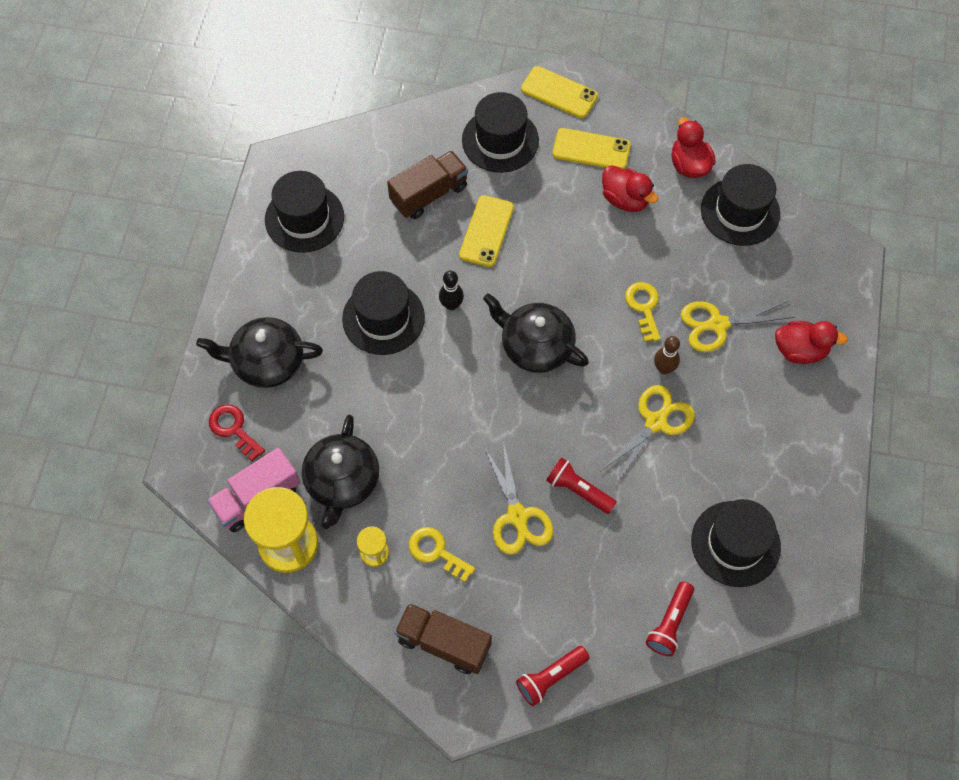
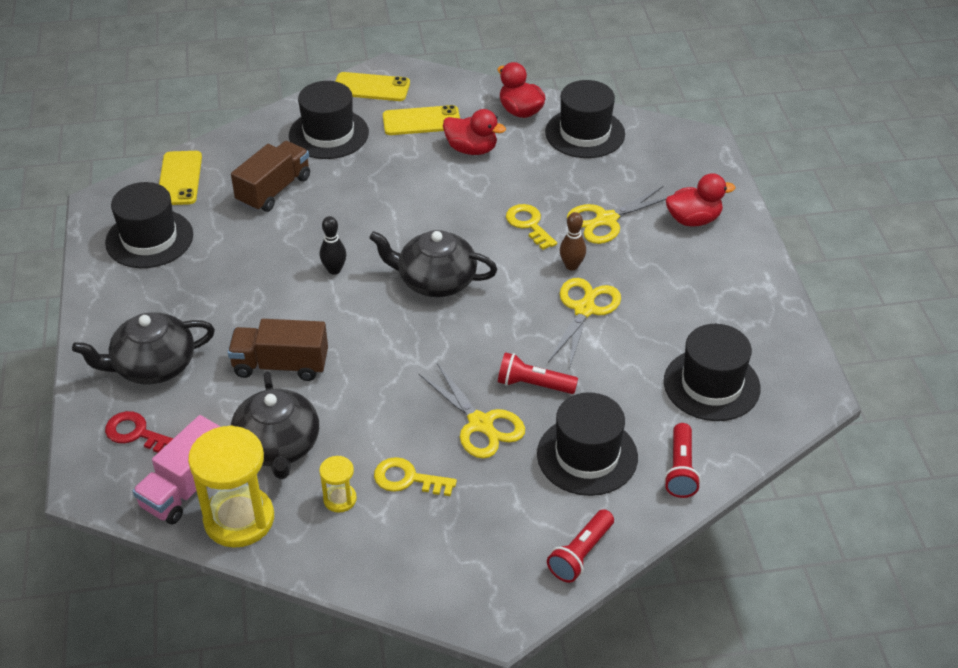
camera: 20 degrees left, 20 degrees down
black hat [342,271,425,355] -> black hat moved to [537,392,638,496]
brown truck [394,603,492,674] -> brown truck moved to [228,319,328,381]
yellow phone [459,195,514,267] -> yellow phone moved to [159,151,202,205]

